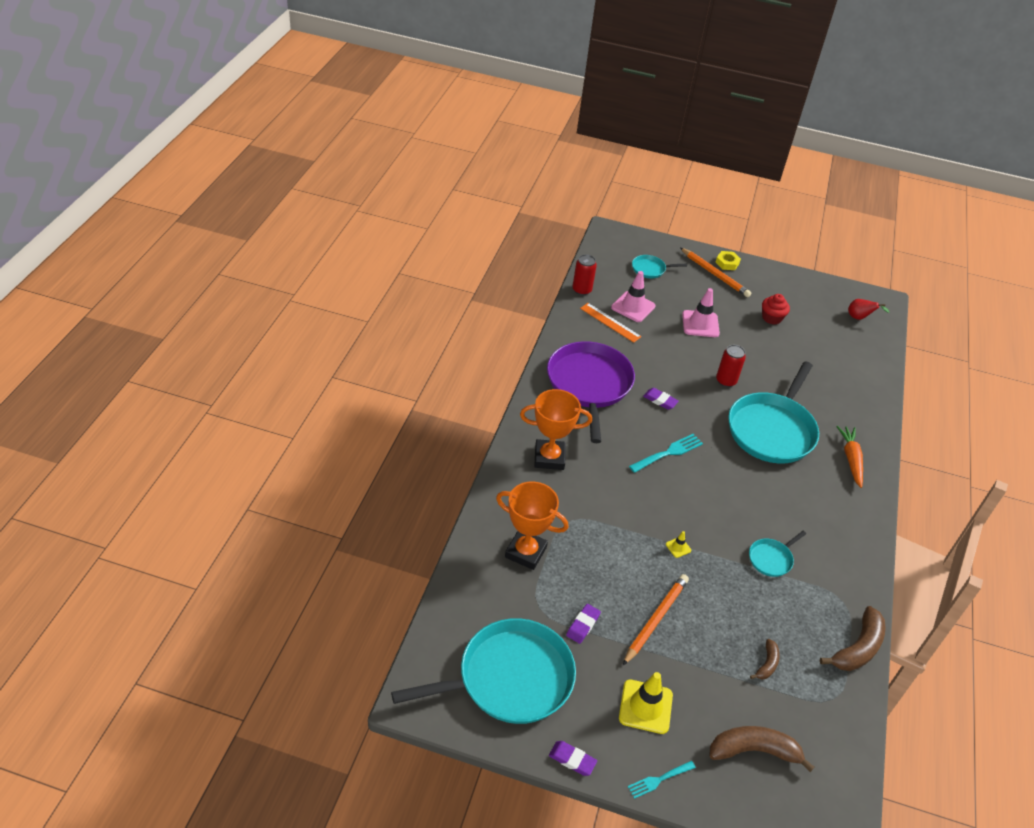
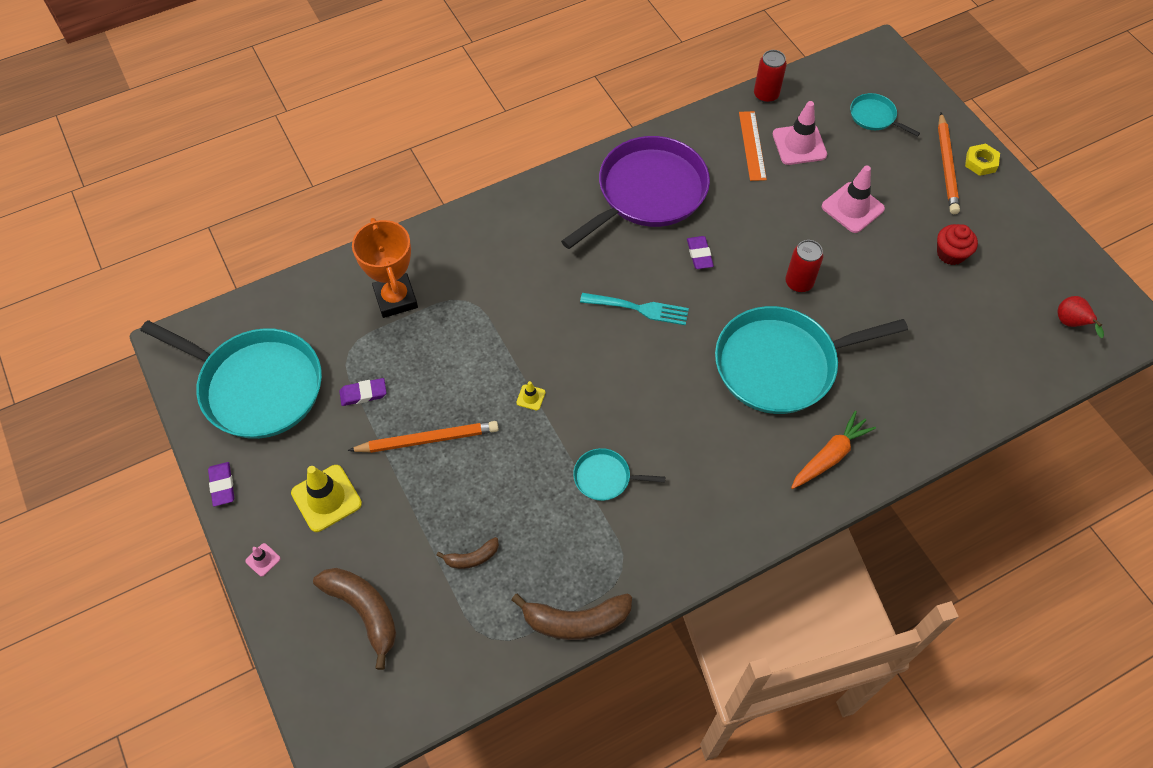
camera: 50 degrees right, 15 degrees up
orange trophy [520,389,592,470] -> none
turquoise fork [628,761,696,799] -> pink traffic cone [245,543,280,577]

